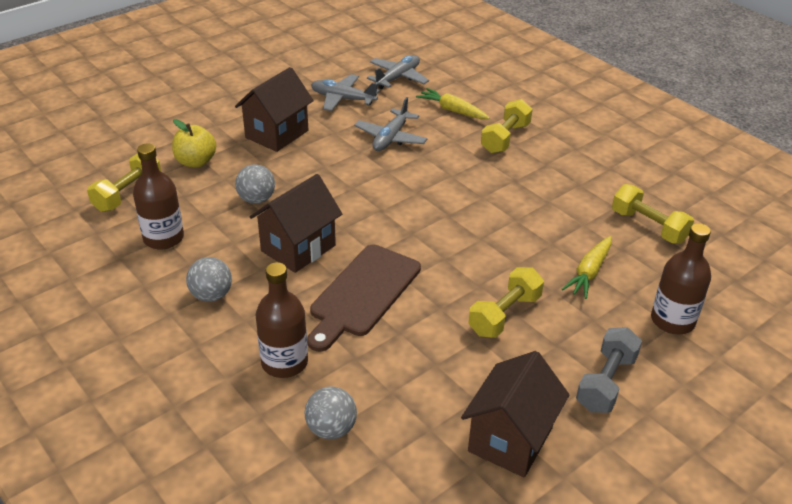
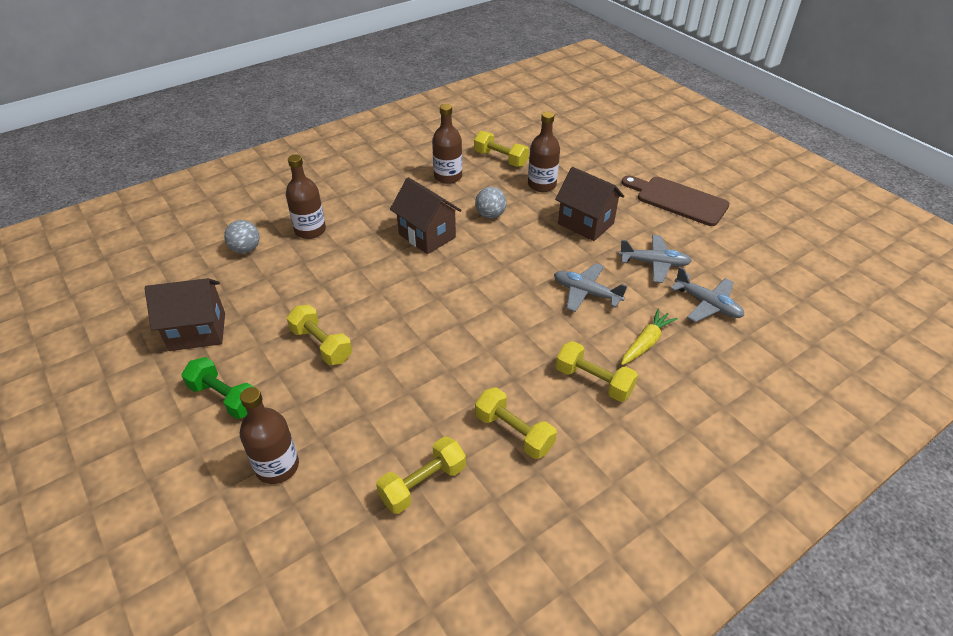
camera: 95 degrees right, 5 degrees up
yellow apple [172,119,216,167] -> brown bottle [528,112,560,192]
grey ball [186,257,232,302] -> none
brown cutting board [307,244,421,352] -> brown cutting board moved to [621,176,730,226]
grey plane [311,74,380,111] -> grey plane turned 75 degrees clockwise [619,235,692,283]
brown house [461,351,569,477] -> brown house turned 45 degrees counterclockwise [145,278,225,351]
yellow carrot [562,236,612,299] -> none
grey dumbbell [576,327,642,413] -> green dumbbell [182,357,254,419]
none -> yellow dumbbell [475,387,557,459]

